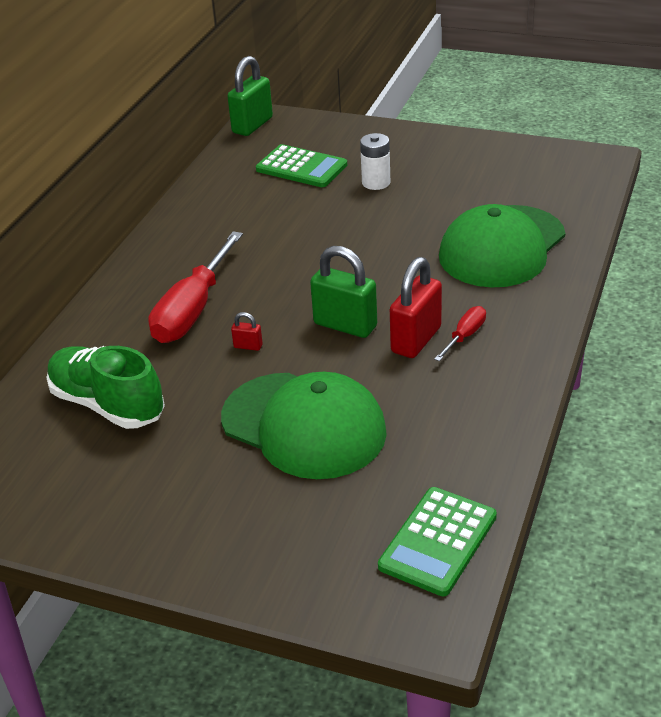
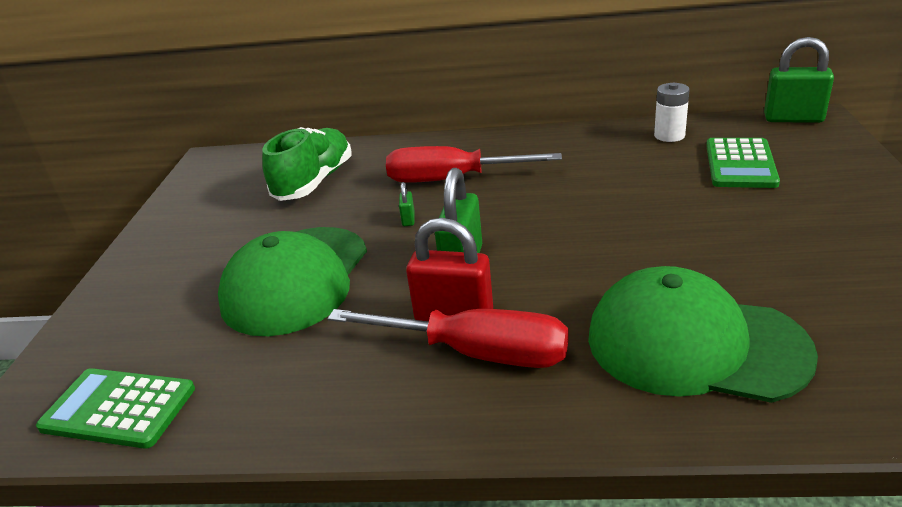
camera: 75 degrees right, 5 degrees down
red padlock [231,312,263,351] -> green padlock [399,182,415,226]
white battery [360,133,390,190] -> white battery moved to [654,83,689,142]
red screwdriver [434,306,486,361] -> red screwdriver [328,309,569,368], size x2.10

